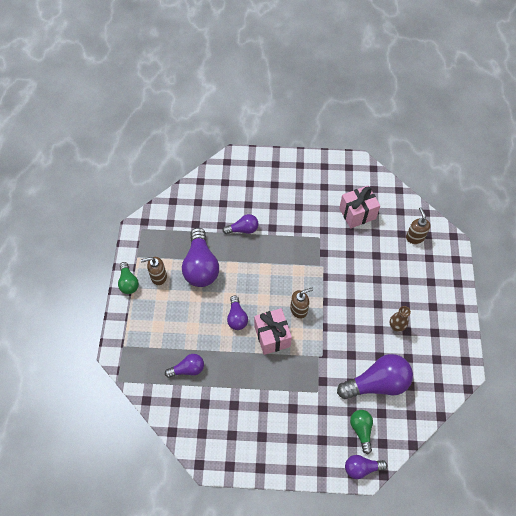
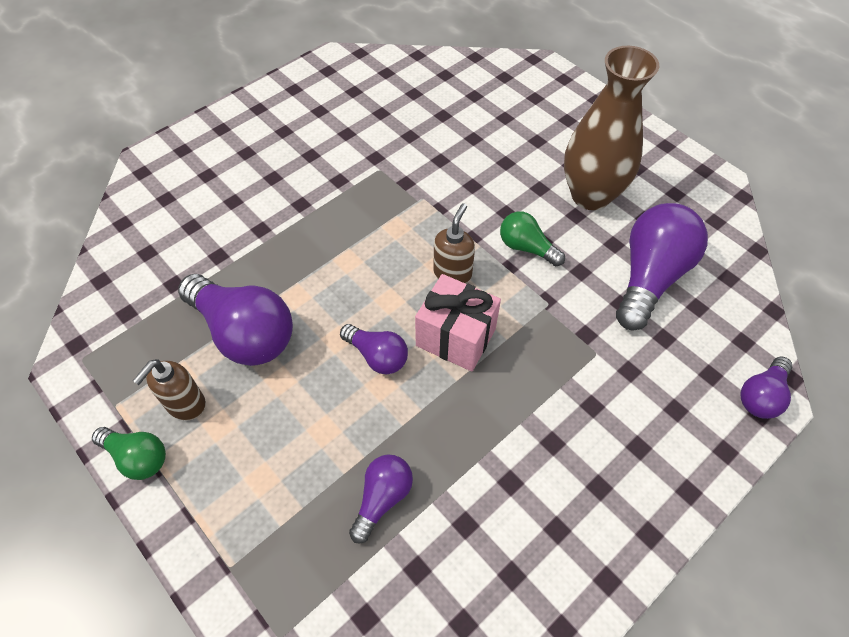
camera: 45 degrees left, 5 degrees down
purple light bulb [223,214,259,234] -> none
pink gift [339,185,380,228] -> none
green light bulb [350,410,373,454] -> green light bulb moved to [500,211,565,266]
brown vase [390,306,411,332] -> brown vase [564,46,659,210], size x2.23
brown soap dispenser [406,207,431,244] -> none

